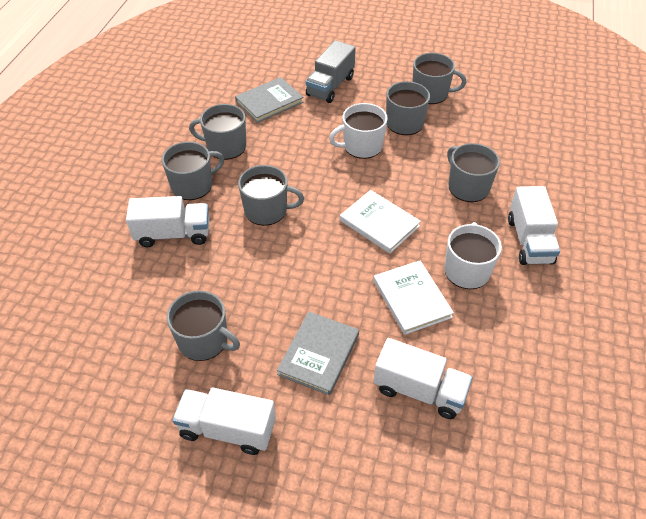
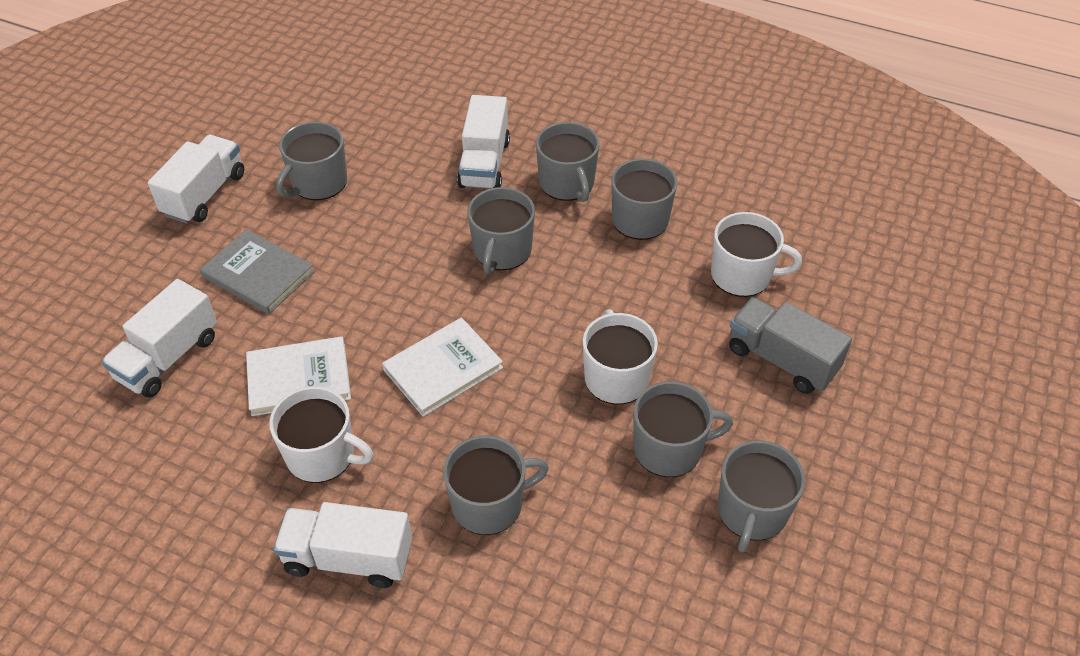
camera: 100 degrees right, 0 degrees up
grey book [235,77,303,123] -> white mug [711,212,802,297]

